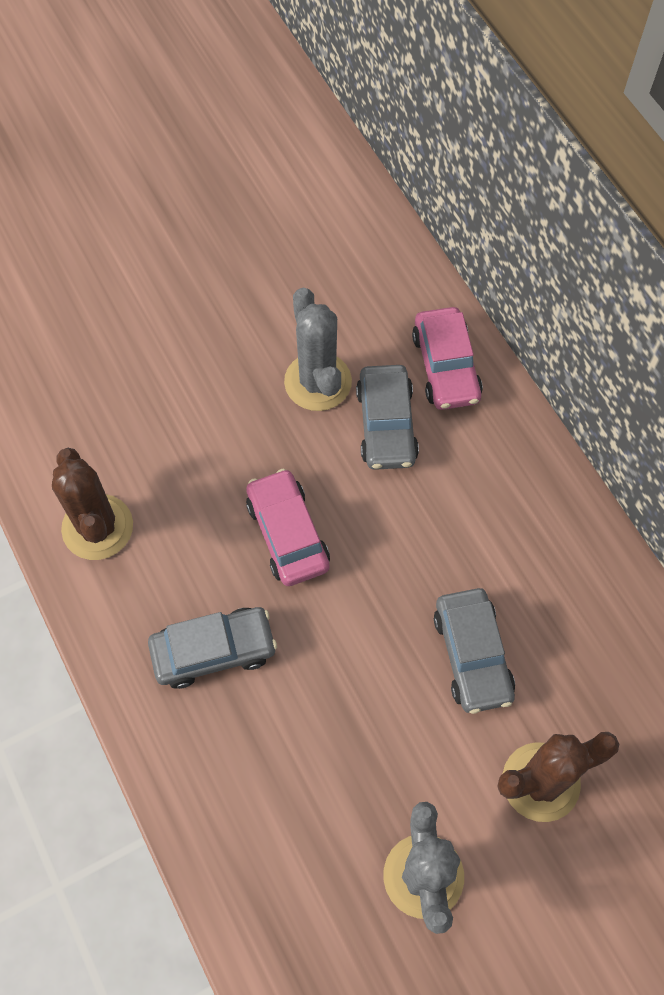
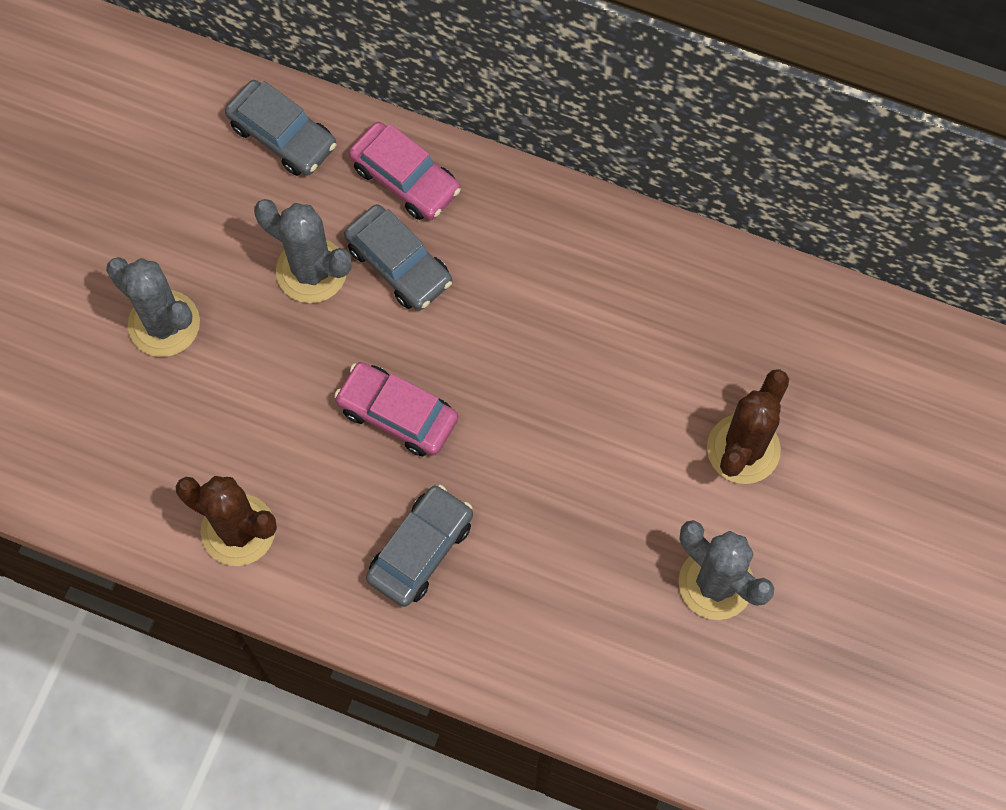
camera: 40 degrees left, 5 degrees up
grey car [434,588,515,714] -> grey car moved to [225,80,336,176]
none -> grey cactus [106,257,200,357]

